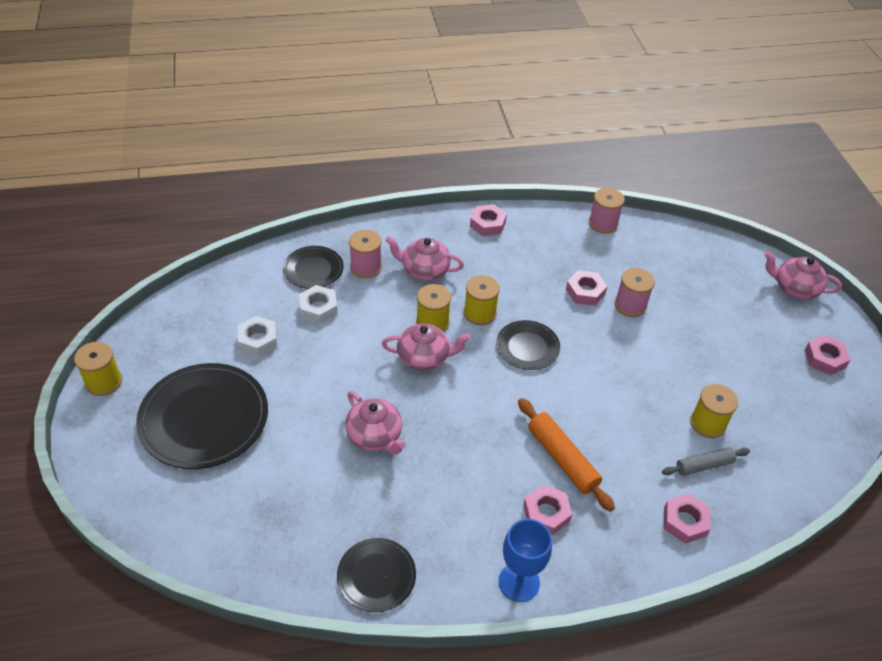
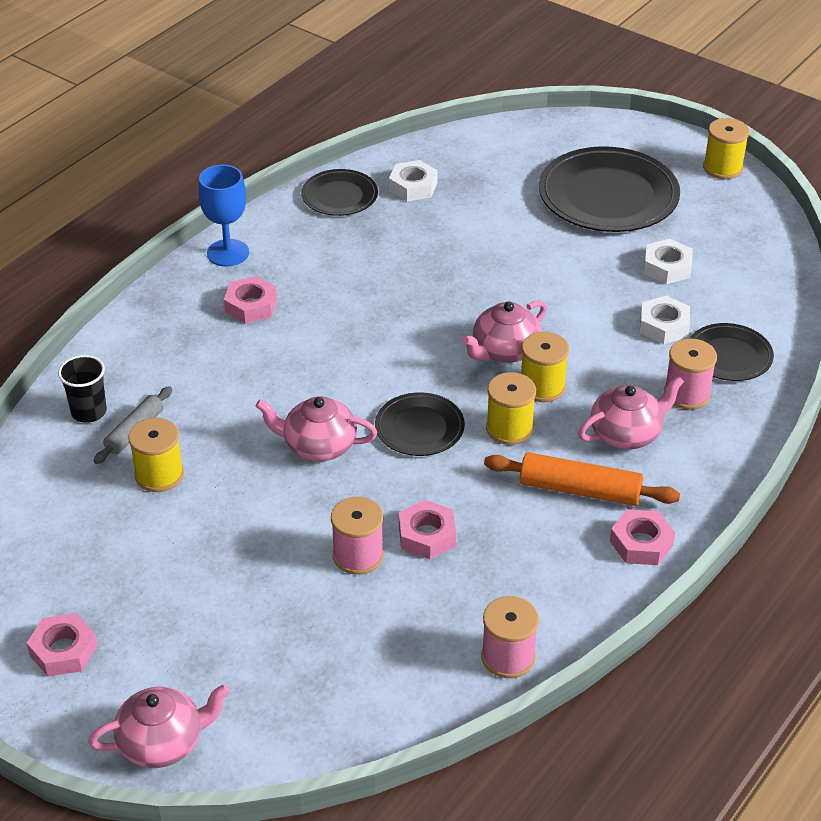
camera: 140 degrees right, 5 degrees down
pink teapot [345,391,406,455] -> pink teapot moved to [256,396,377,461]
orange rolling pin [518,398,615,512] -> orange rolling pin moved to [484,452,680,506]
pink nut [664,493,711,544] -> none
none -> black cup [58,355,107,423]
none -> white nut [389,160,438,201]

